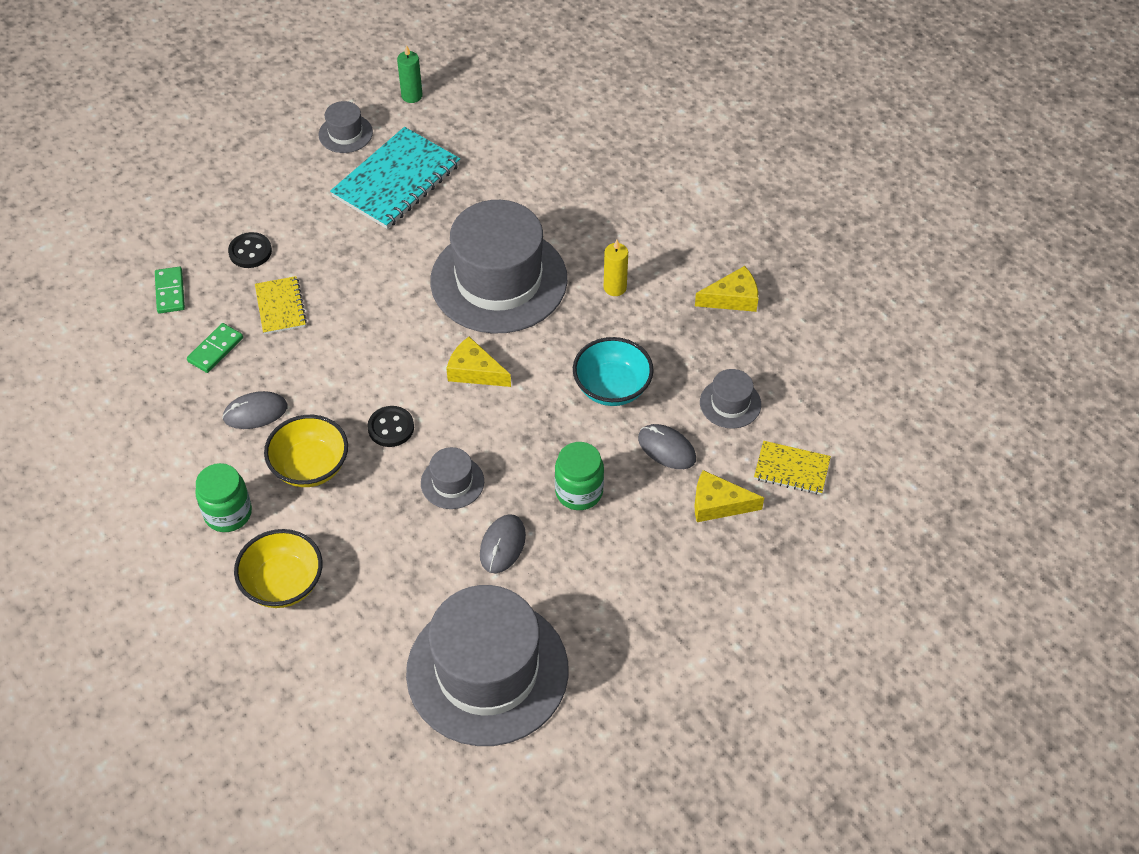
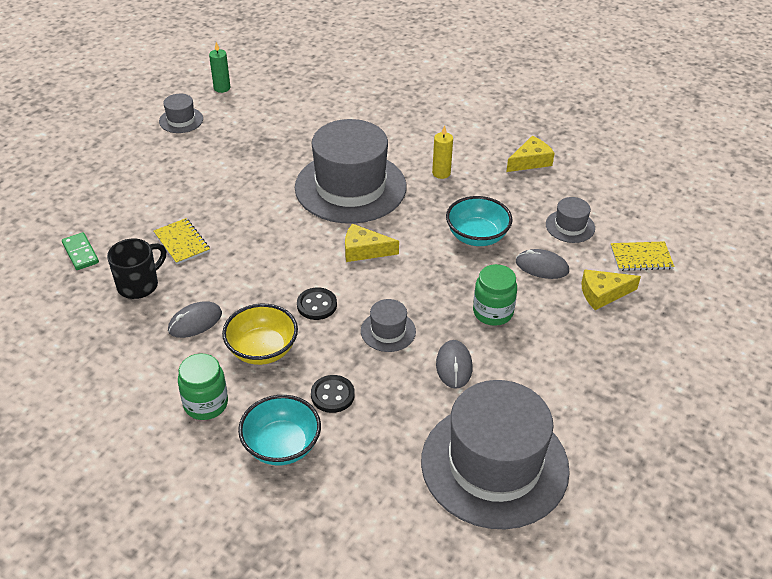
camera: 20 degrees left, 10 degrees down
green domino [187,323,243,373] -> black mug [107,239,166,299]
black button [228,232,272,268] -> black button moved to [311,375,355,413]
yellow bowl [234,529,323,608] -> turquoise bowl [238,395,321,465]
turquoise notebook [330,127,460,229] -> none

